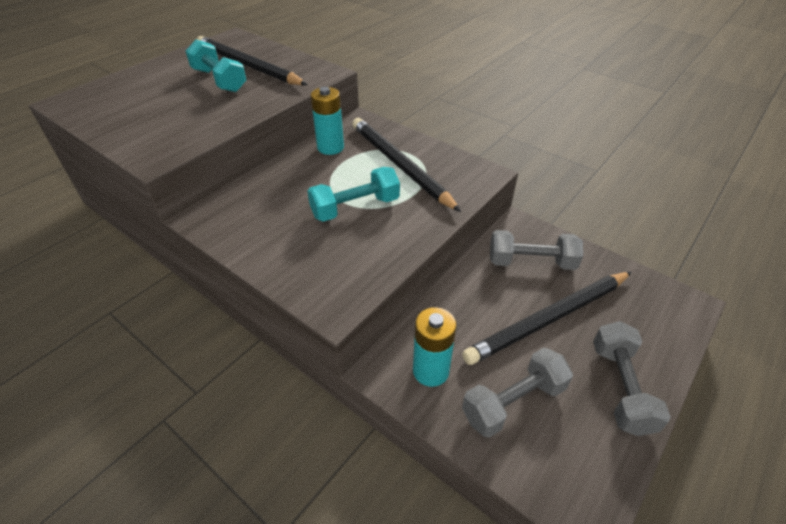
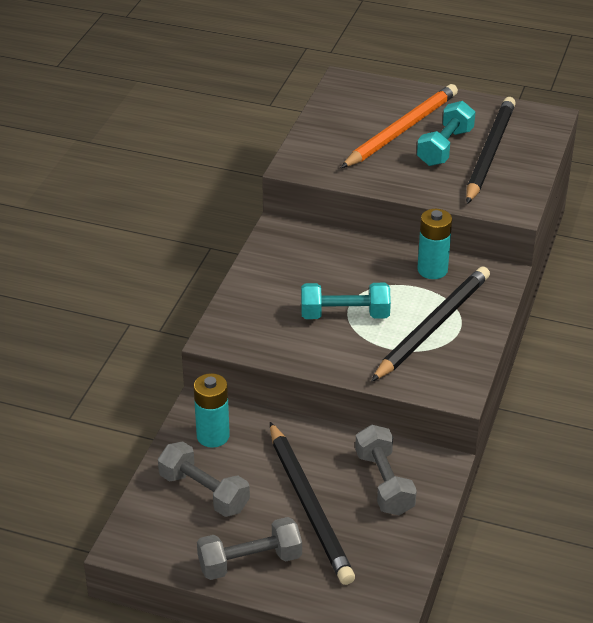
camera: 70 degrees right, 5 degrees down
turquoise dumbbell [307,167,400,222] -> turquoise dumbbell turned 45 degrees counterclockwise [301,283,391,319]
black pencil [462,272,632,365] -> black pencil turned 150 degrees counterclockwise [270,422,355,585]
none -> orange pencil [341,84,458,168]

